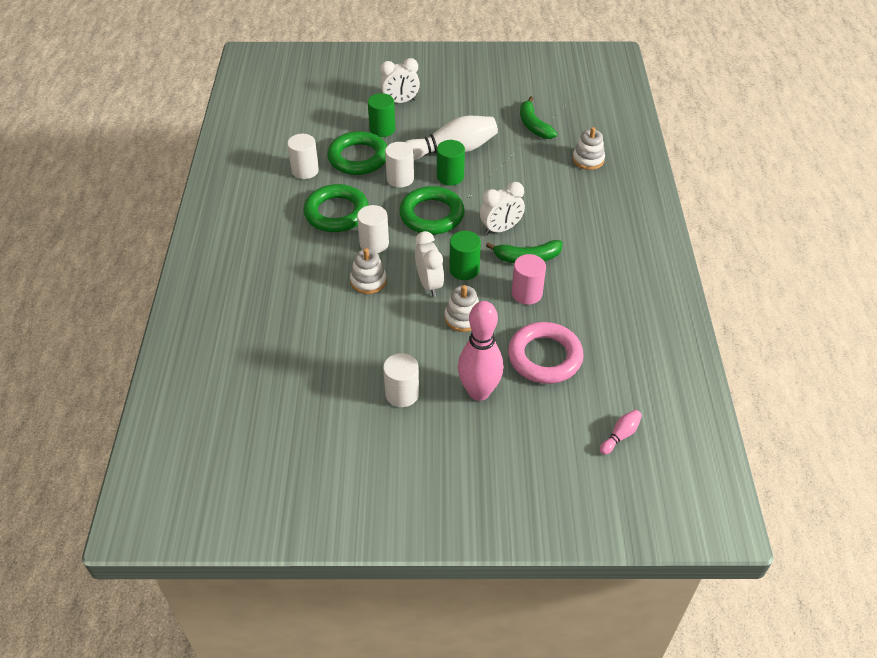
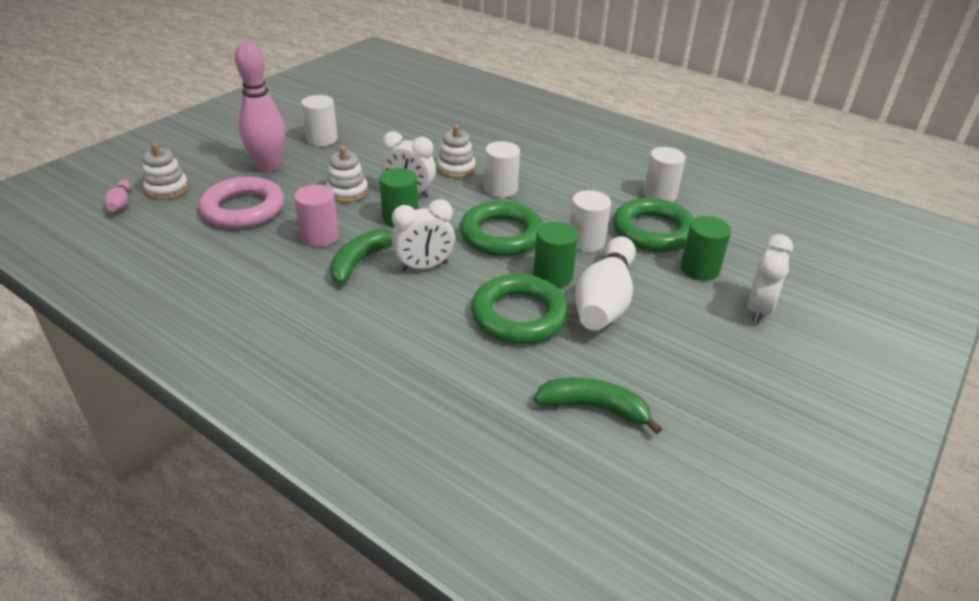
camera: 125 degrees right, 10 degrees down
green ring [303,184,369,232] -> green ring moved to [471,274,569,344]
white clock [480,182,525,235] -> white clock turned 120 degrees counterclockwise [392,199,455,271]
white stacking toy [572,127,605,170] -> white stacking toy moved to [143,143,189,200]

